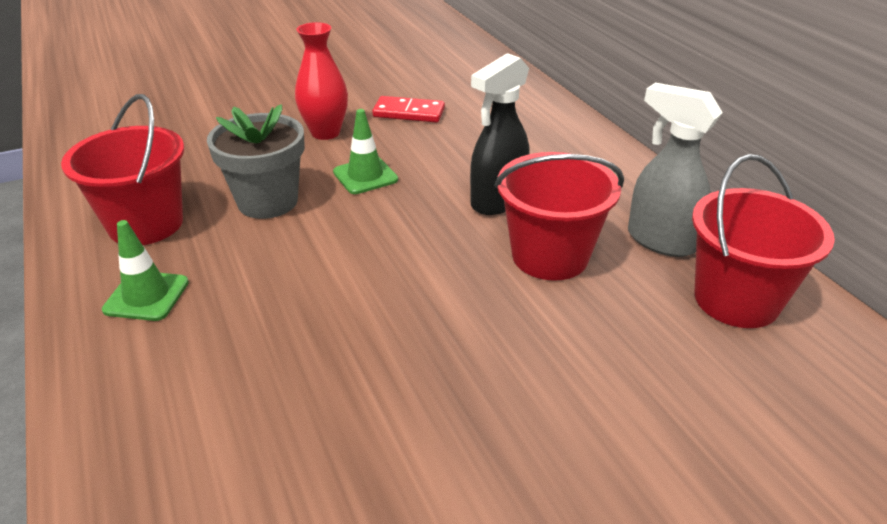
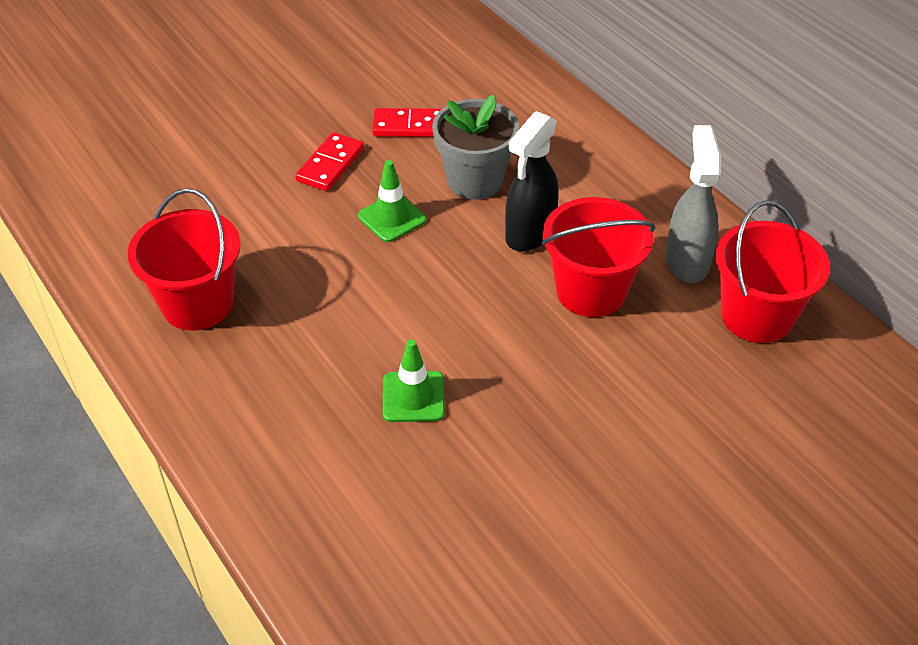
camera: 10 degrees left, 10 degrees up
green traffic cone [102,220,189,321] -> green traffic cone moved to [383,339,445,422]
grey flower pot [207,104,305,219] -> grey flower pot moved to [432,95,519,200]
red vase [295,22,348,140] -> red domino [295,132,364,191]
grey spray bottle [628,83,723,257] -> grey spray bottle turned 60 degrees clockwise [666,125,721,283]

